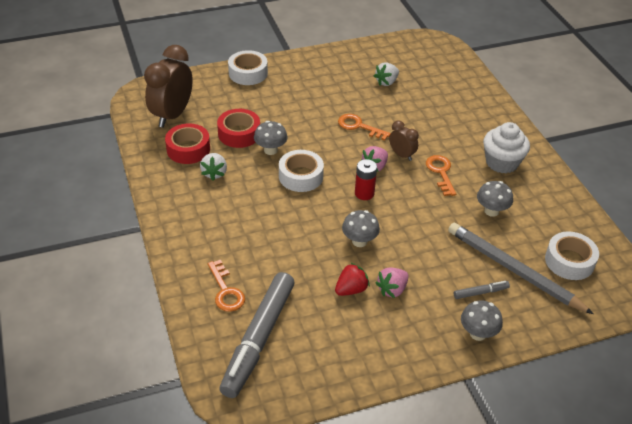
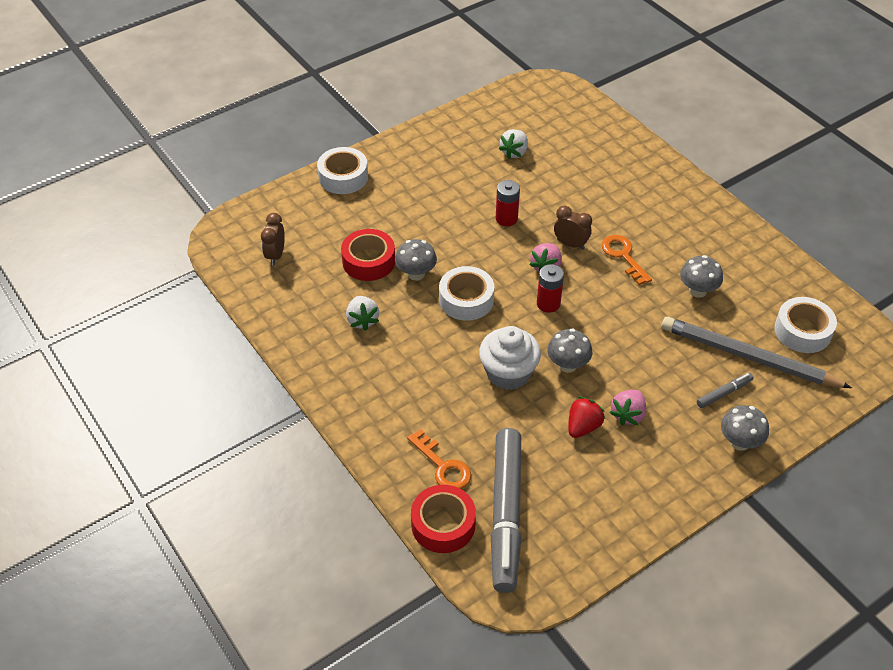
camera: 15 degrees left, 5 degrees up
brown clock [144,45,193,128] -> brown clock [261,213,285,265], size x0.51
red tape [165,124,210,164] -> red tape moved to [411,485,476,553]
orange key [338,114,391,141] -> red battery [496,180,520,226]
white cupcake [483,122,530,173] -> white cupcake moved to [479,326,541,390]

